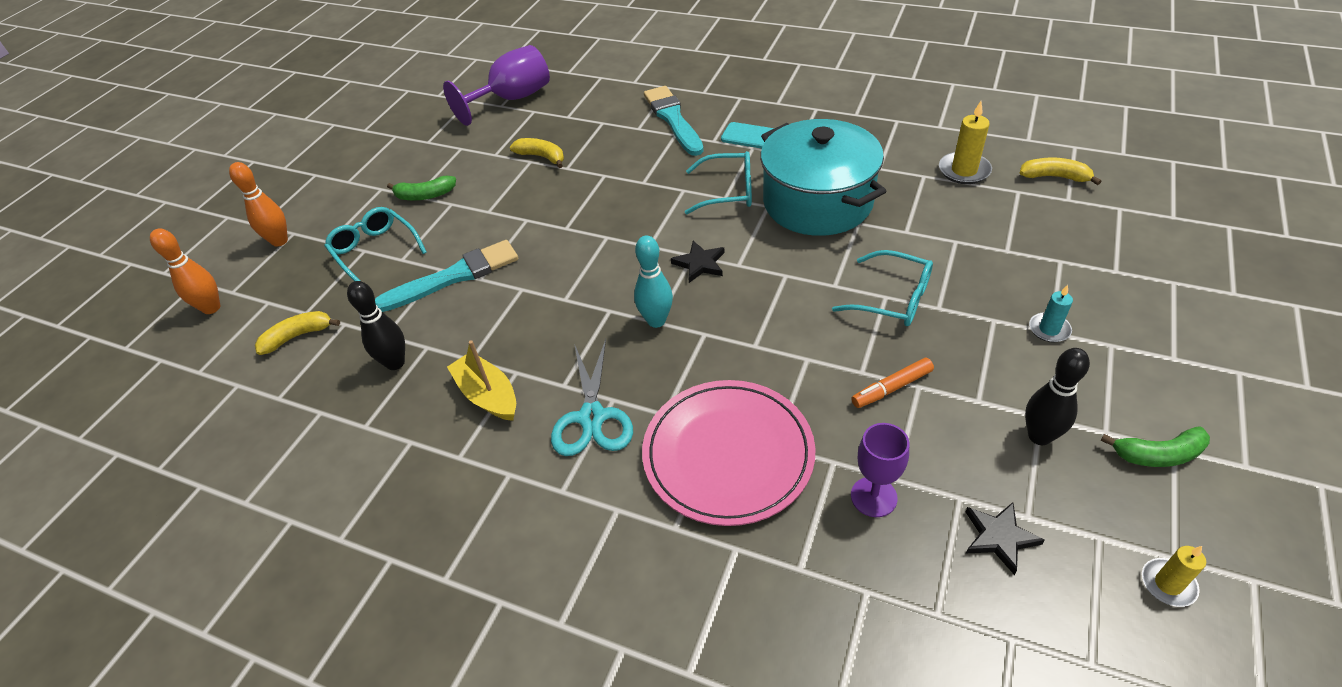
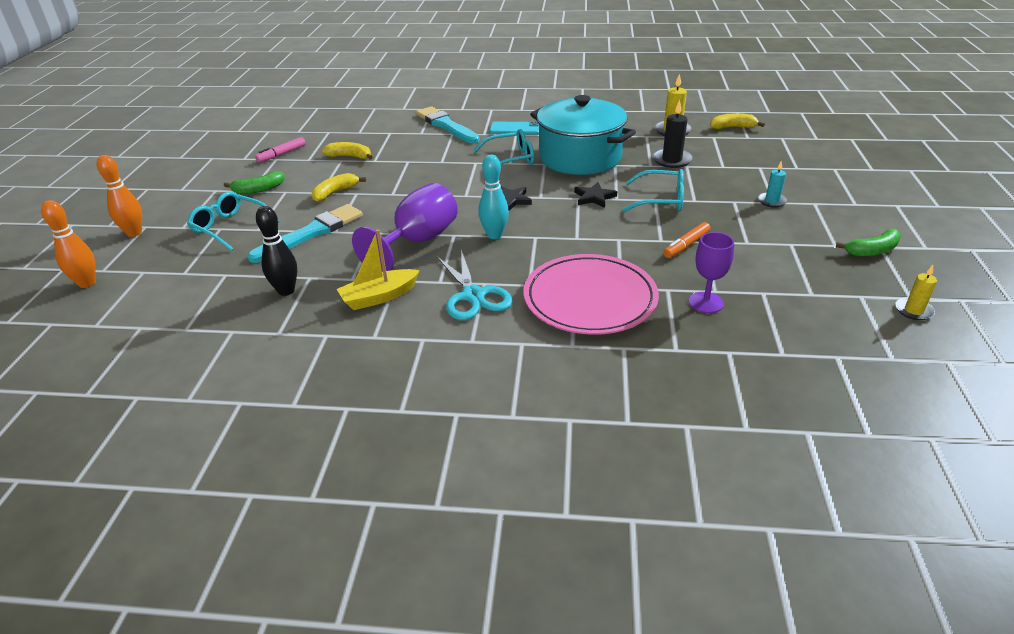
camera: 20 degrees left, 10 degrees down
yellow banana [255,311,340,355] -> yellow banana moved to [312,173,366,202]
purple goblet [443,45,550,126] -> purple goblet moved to [352,183,458,272]
yellow boat [447,340,516,421] -> yellow boat turned 60 degrees counterclockwise [337,229,420,310]
black star [965,502,1045,575] -> black star moved to [574,182,617,208]
black bowling pin [1025,348,1090,445] -> none
none -> pink marker [255,137,306,163]
none -> black candle [652,100,693,168]

